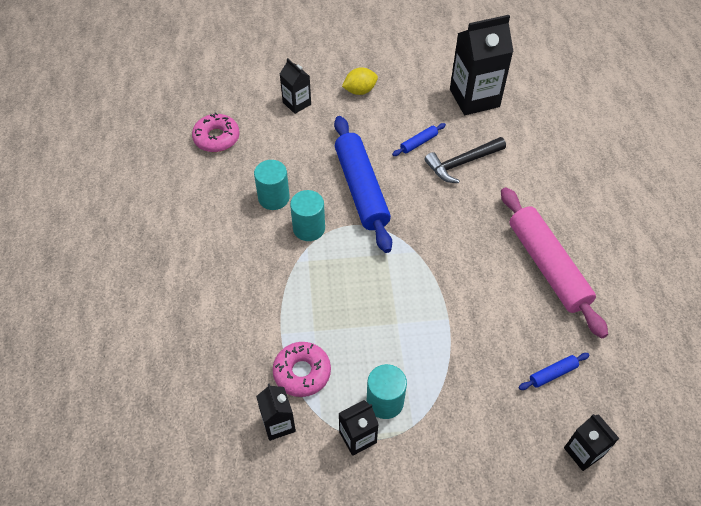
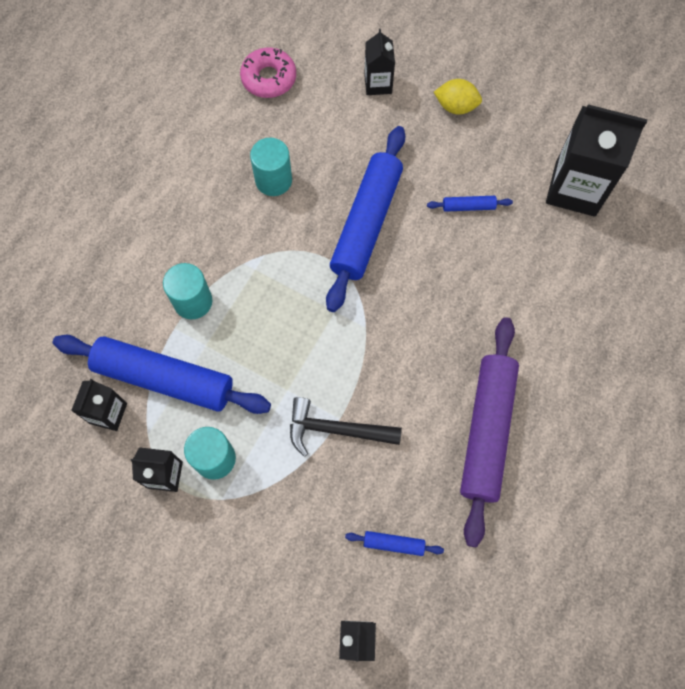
camera: 35 degrees right, 15 degrees up
pink donut [272,342,331,397] -> blue rolling pin [53,335,271,414]
turquoise cylinder [290,190,325,241] -> turquoise cylinder moved to [163,263,212,319]
black hammer [425,137,506,183] -> black hammer moved to [290,397,402,457]
pink rolling pin [501,187,608,338] -> purple rolling pin [460,317,519,547]

